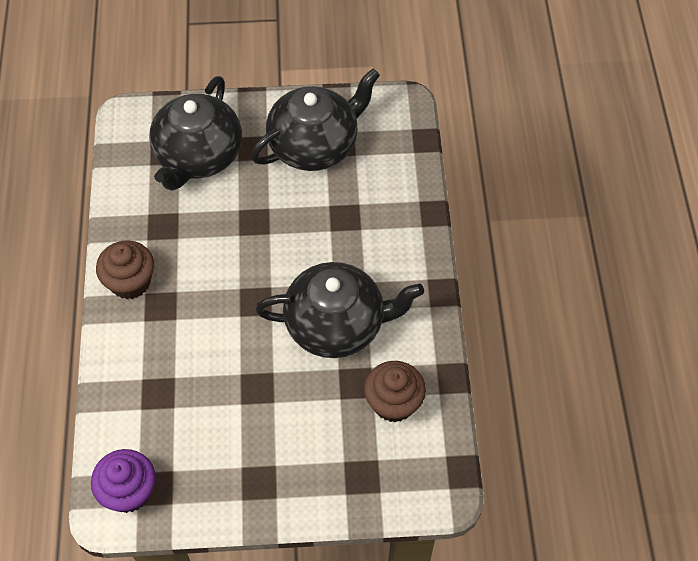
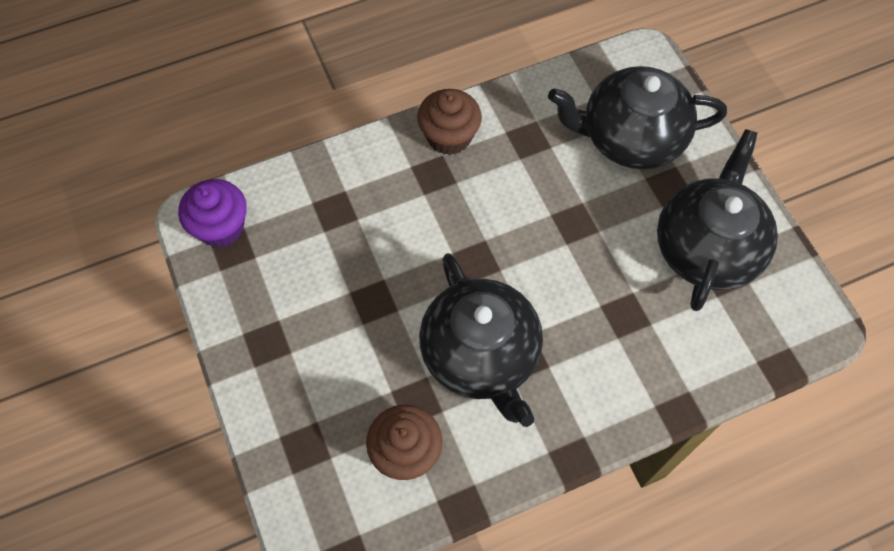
camera: 70 degrees right, 5 degrees up
black teapot [251,69,380,171] -> black teapot turned 105 degrees counterclockwise [657,129,778,311]

